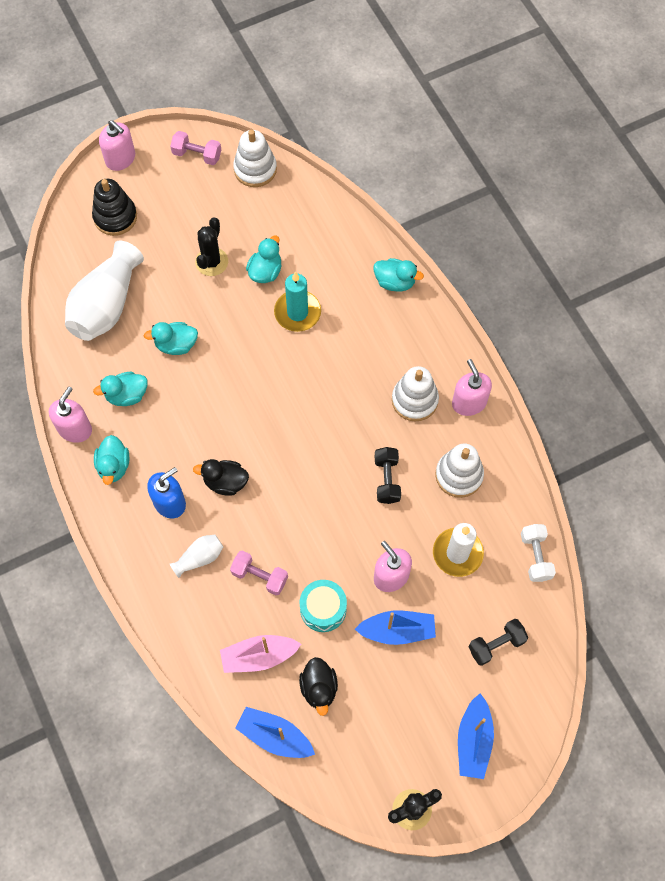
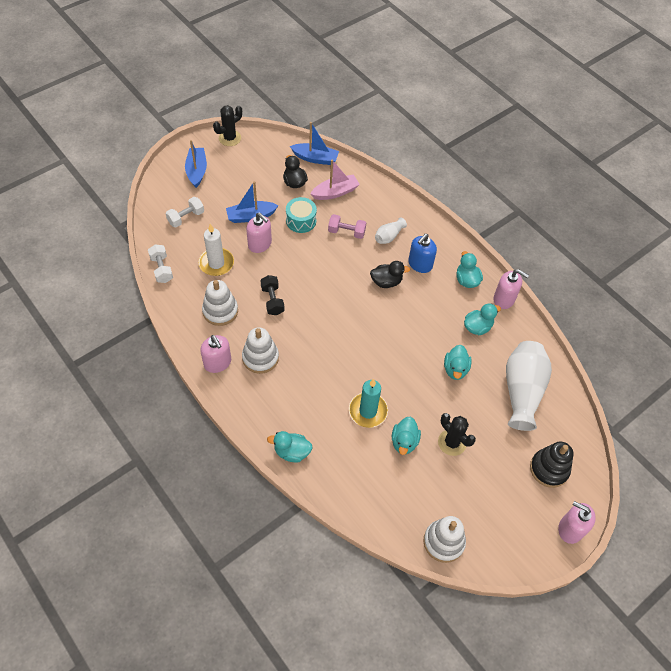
camera: 165 degrees right, 10 degrees down
pink soap dispenser [49,387,92,443] -> pink soap dispenser turned 75 degrees counterclockwise [493,269,529,309]
turquoise duck [144,322,198,355] -> turquoise duck turned 120 degrees clockwise [444,345,472,380]
pink dumbbell [170,131,221,165] -> none
black cactus [195,217,228,276] -> black cactus turned 45 degrees counterclockwise [438,413,476,456]
black dumbbell [469,619,528,666] -> white dumbbell [166,197,204,227]

